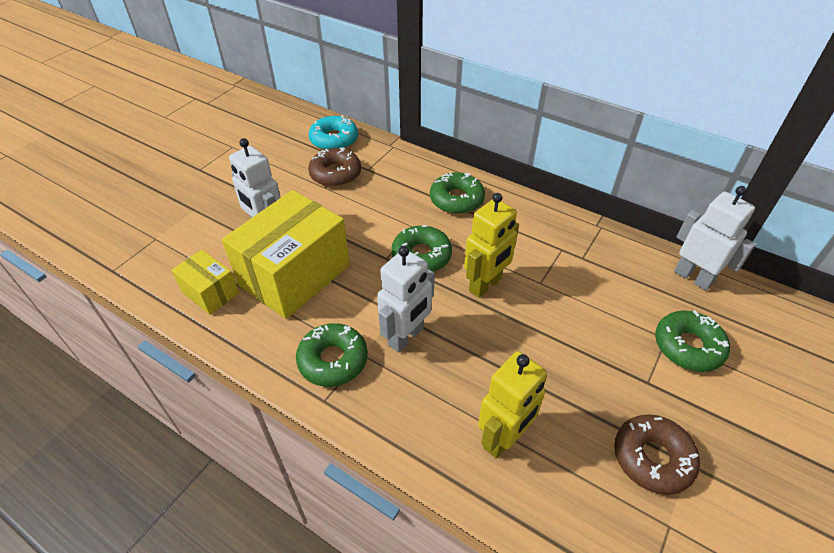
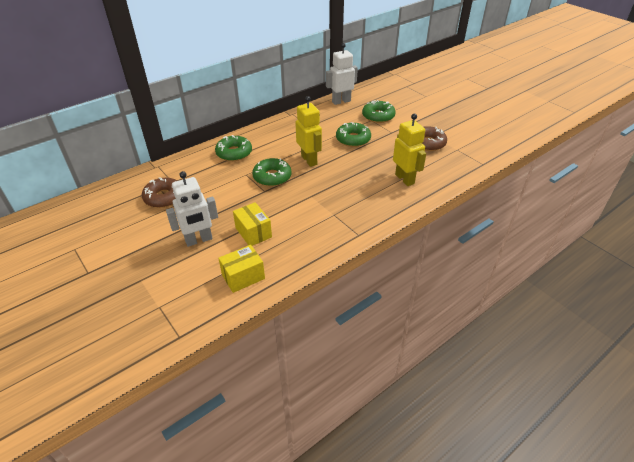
camera: 70 degrees left, 5 degrees down
yellow box [222,190,350,319] -> yellow box [233,202,272,246], size x0.51
green donut [296,323,368,387] -> green donut moved to [336,122,371,147]
turquoise donut [309,115,358,150] -> none
white robot [377,246,435,352] -> none

